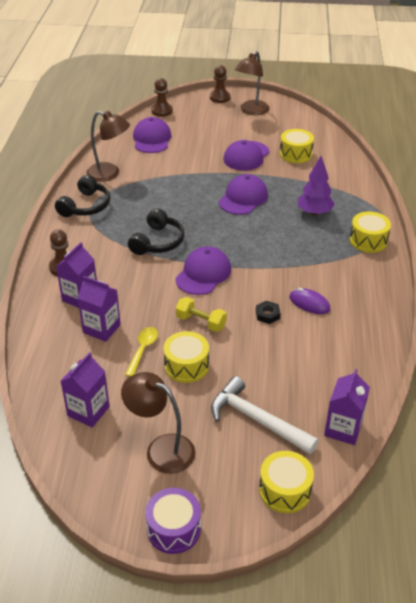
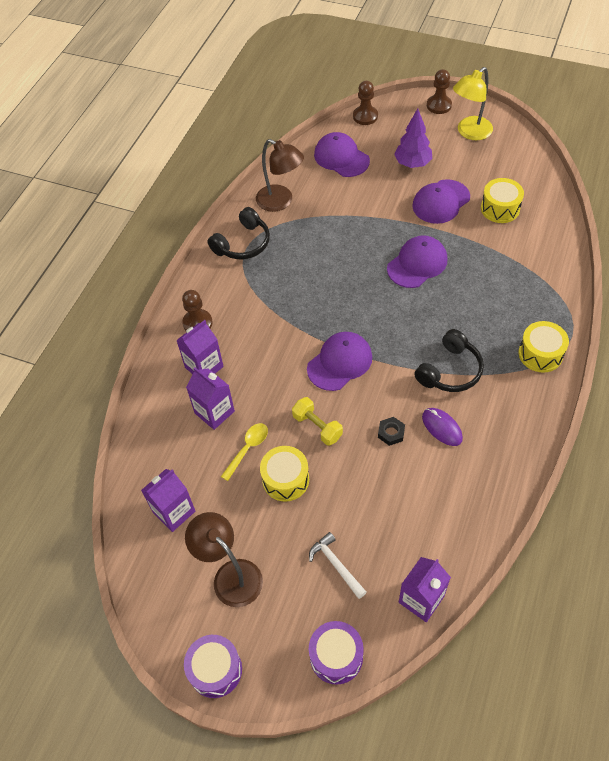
camera: 20 degrees right, 15 degrees up
black headphones [128,208,185,255] -> black headphones moved to [414,329,484,392]
purple cap [133,117,171,153] -> purple cap turned 60 degrees counterclockwise [314,132,370,177]
white hammer [211,376,319,454] -> white hammer [309,532,367,599], size x0.60
brown lamp [235,51,270,115] -> yellow lamp [453,67,493,140]
yellow drum [259,451,314,513] -> purple drum [309,621,364,685]
purple tree [298,156,334,216] -> purple tree moved to [394,109,432,168]

